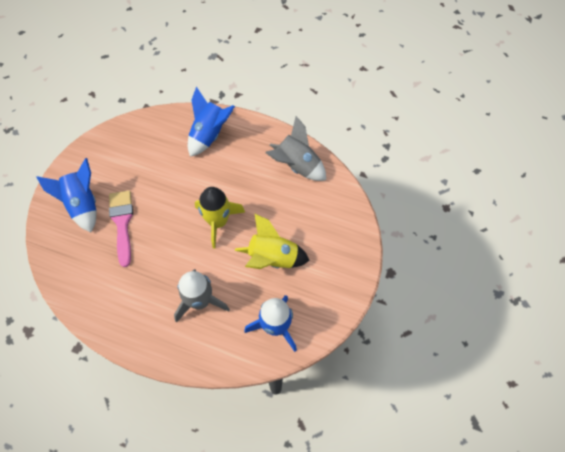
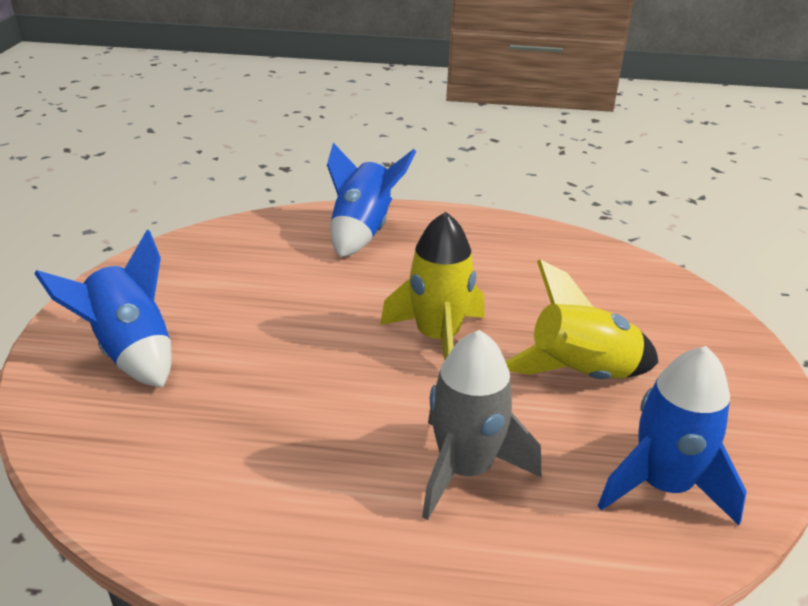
camera: 15 degrees left, 30 degrees down
pink brush [109,190,133,267] -> none
grey rocket [265,116,326,181] -> none

